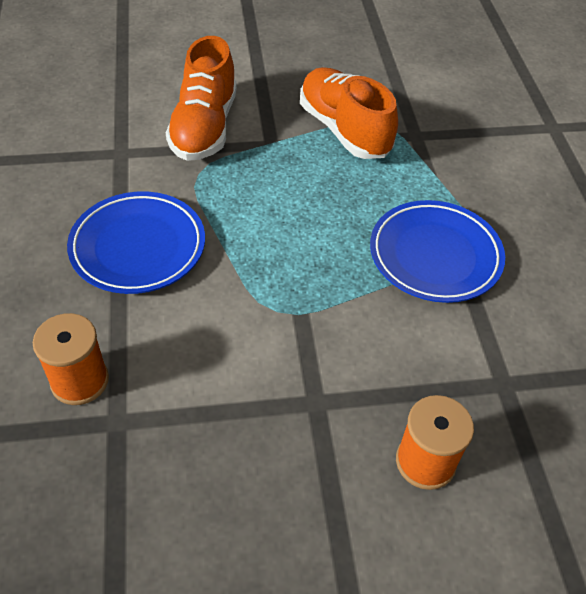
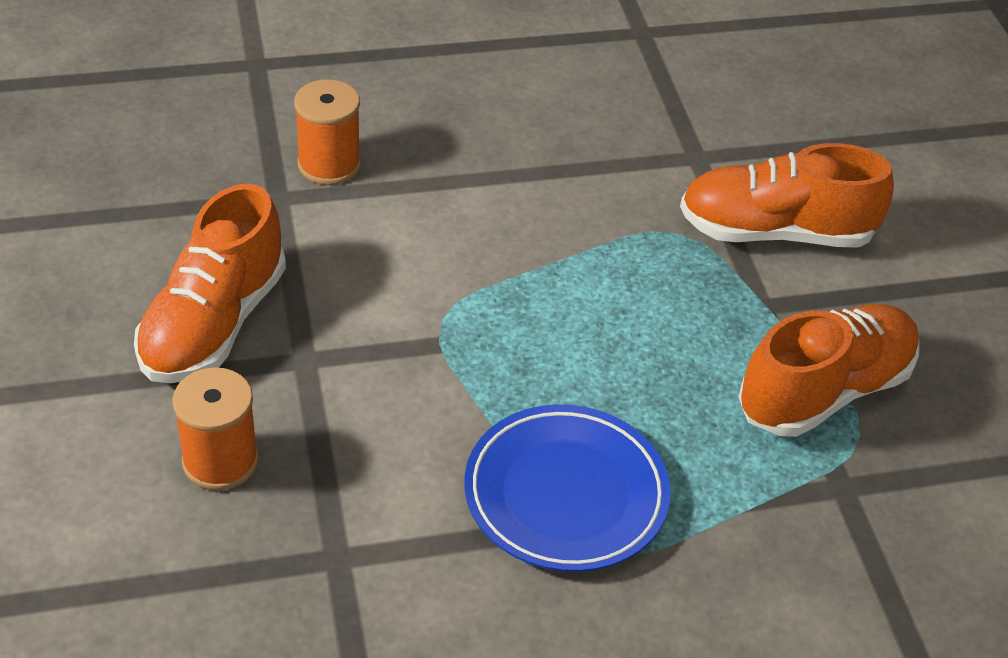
camera: 85 degrees right, 5 degrees down
blue plate [67,191,205,294] -> none
none -> orange shoe [134,184,286,383]

